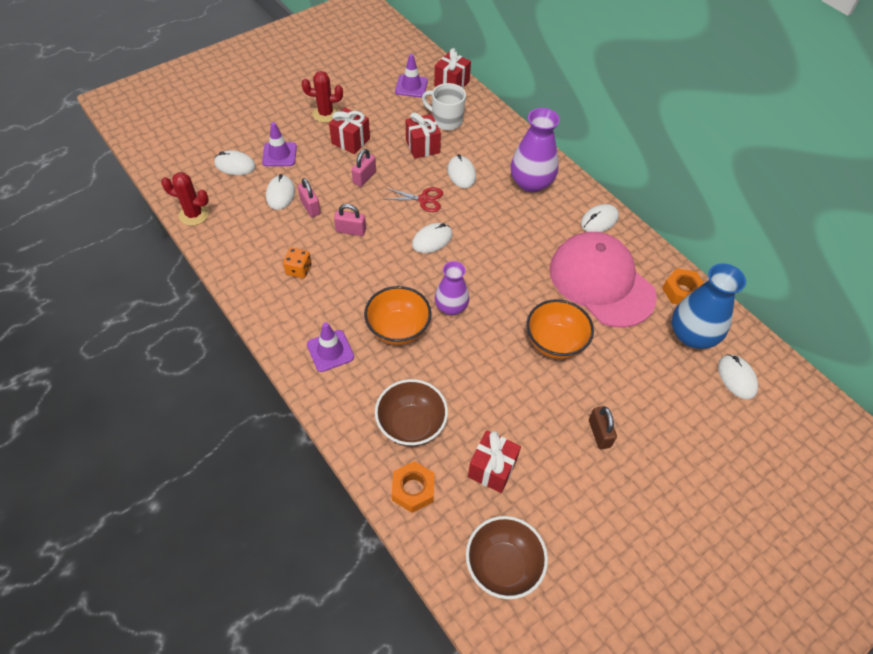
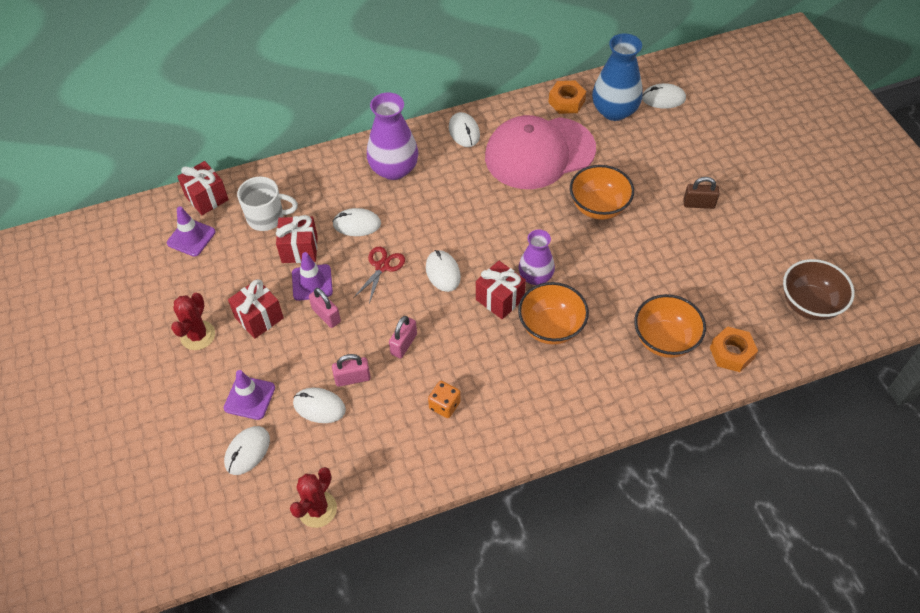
camera: 70 degrees left, 0 degrees up
purple traffic cone [307,322,354,372] -> purple traffic cone moved to [292,252,333,301]
brown bowl [375,379,448,447] -> orange bowl [634,294,706,358]
white mug [422,83,466,130] -> white mug turned 135 degrees counterclockwise [237,177,298,231]
red gift [468,431,521,493] -> red gift moved to [476,261,526,319]

